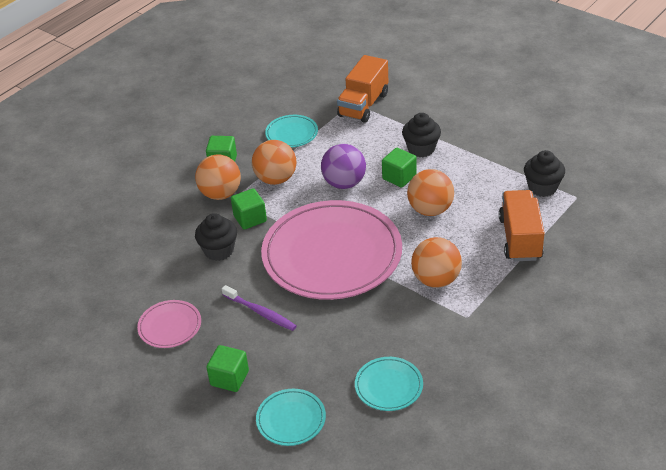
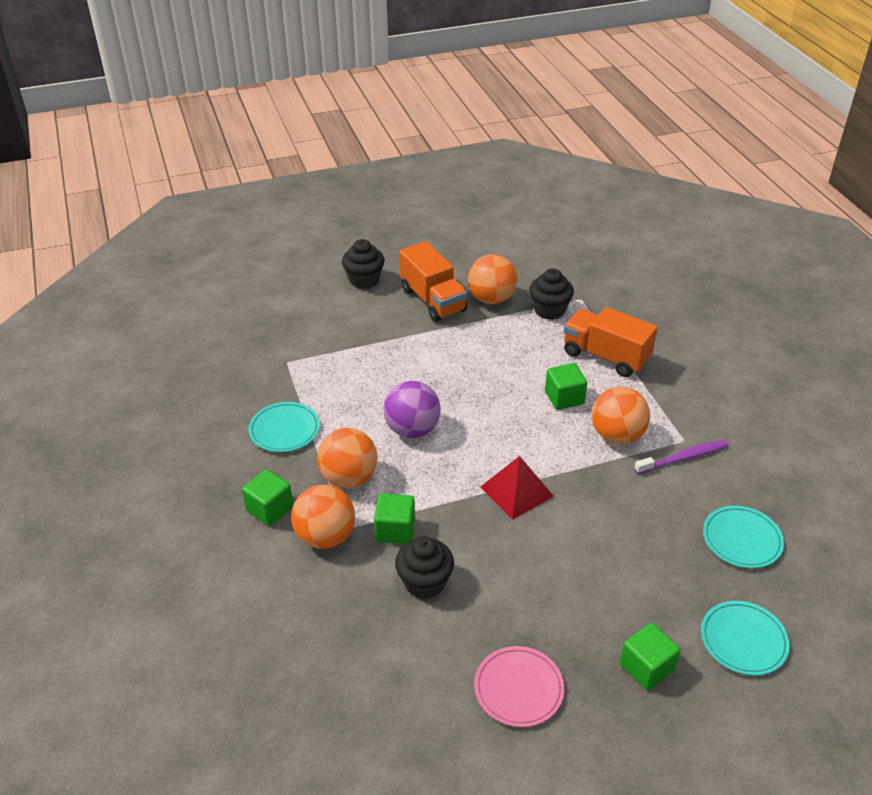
camera: 60 degrees left, 0 degrees up
purple toothbrush [222,285,297,331] -> purple toothbrush moved to [634,440,728,474]
pink plate [261,200,402,300] -> red pyramid [480,456,554,520]
orange truck [337,55,388,123] -> orange truck moved to [399,241,467,322]
green cube [382,148,417,188] -> green cube moved to [545,363,587,410]
black cupcake [402,113,441,157] -> black cupcake moved to [342,239,385,289]
orange ball [407,169,454,216] -> orange ball moved to [468,254,517,304]

